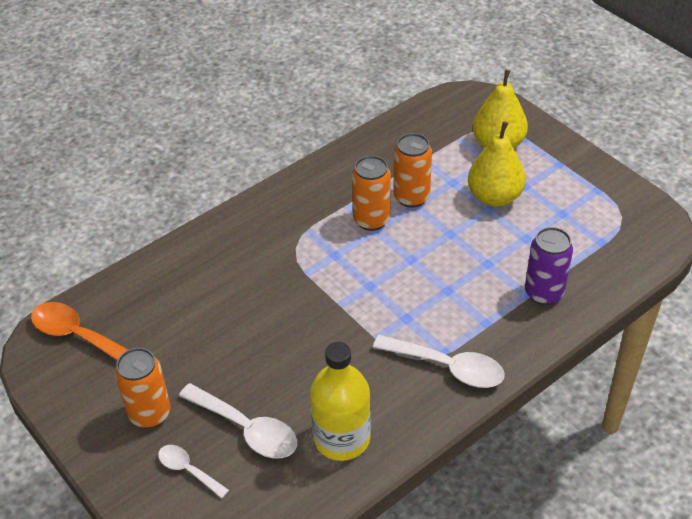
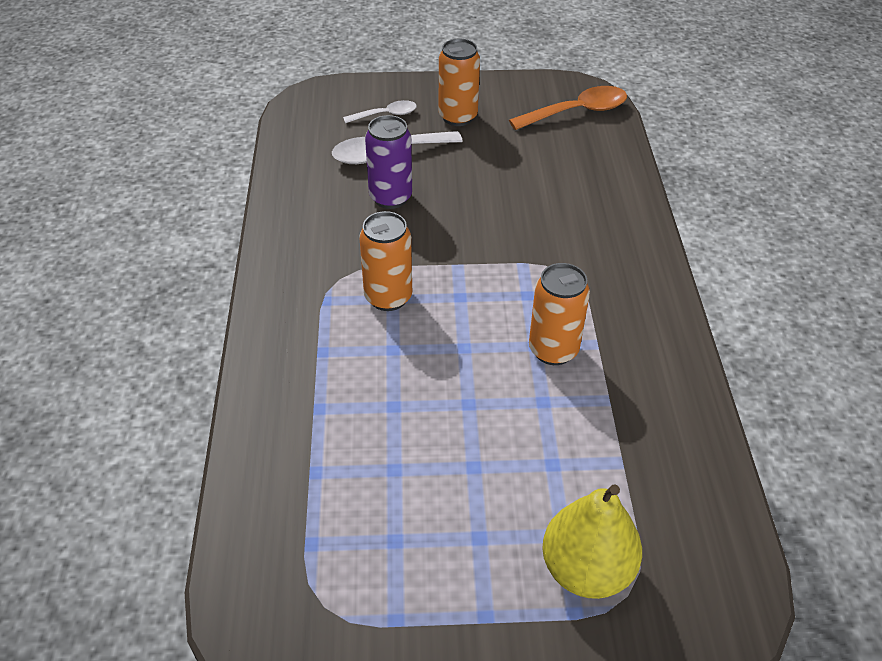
camera: 125 degrees right, 0 degrees up
yellow bottle [310,342,371,461] -> none
white spoon [373,335,505,388] -> none
orange can [393,133,432,208] -> orange can moved to [359,211,412,311]
yellow pear [468,121,526,207] -> none
purple can [525,227,573,305] -> purple can moved to [365,115,412,209]

